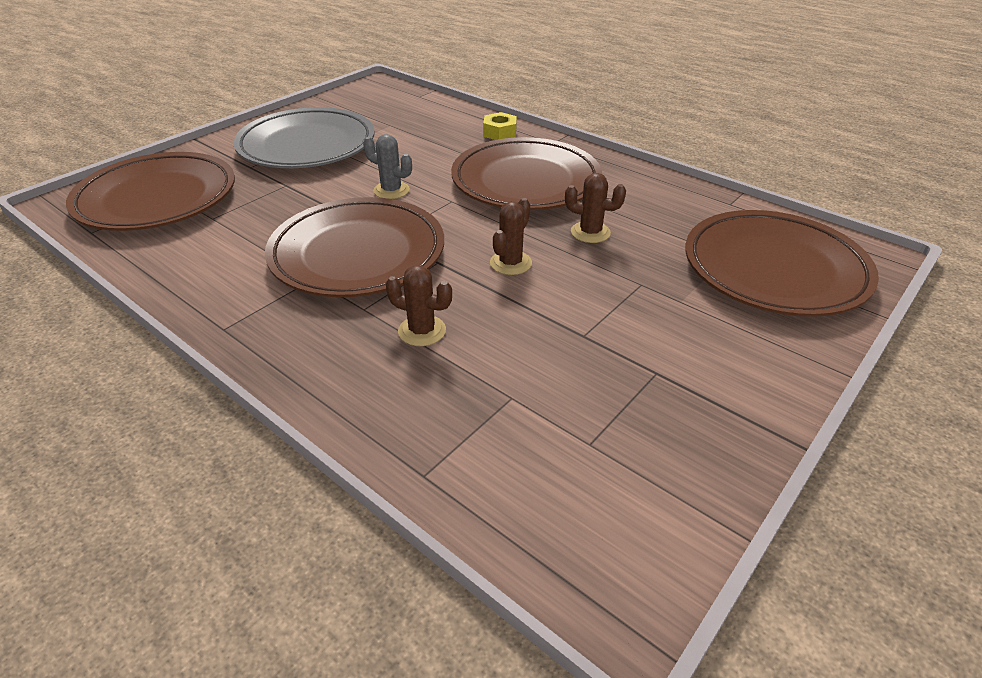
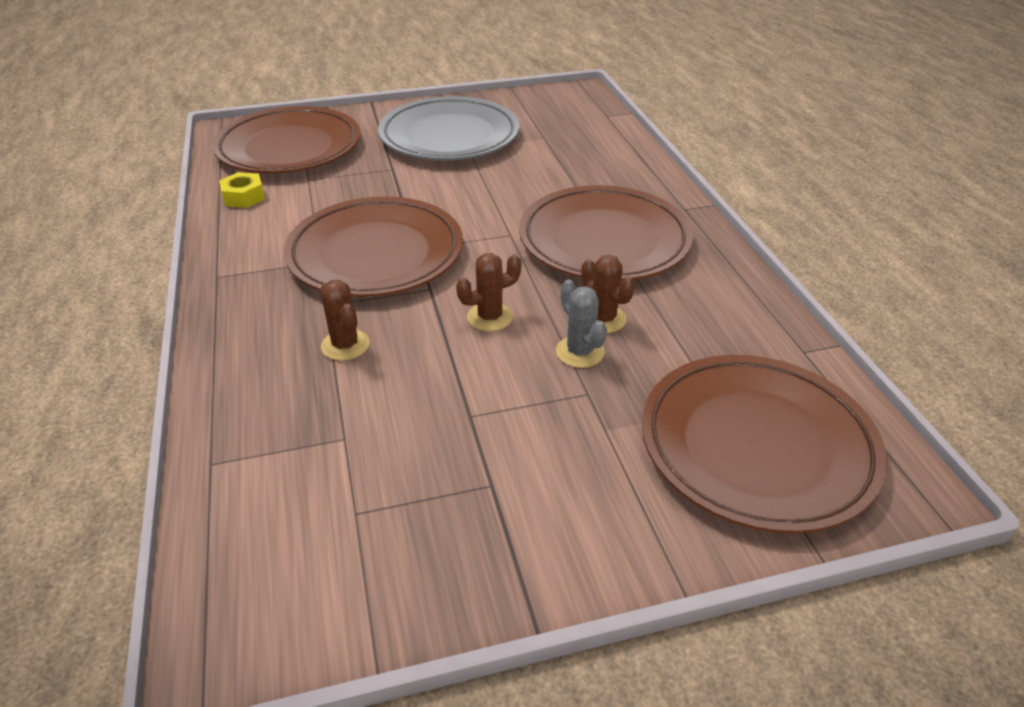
camera: 35 degrees right, 0 degrees up
grey cactus [363,134,412,199] -> grey cactus moved to [556,280,607,368]
yellow nut [483,112,517,140] -> yellow nut moved to [219,172,265,208]

